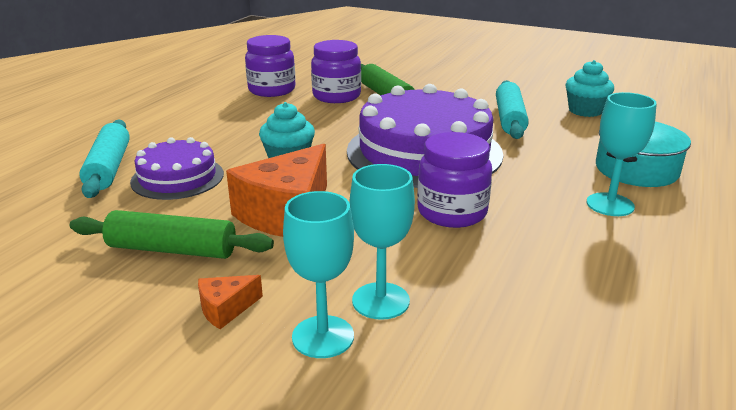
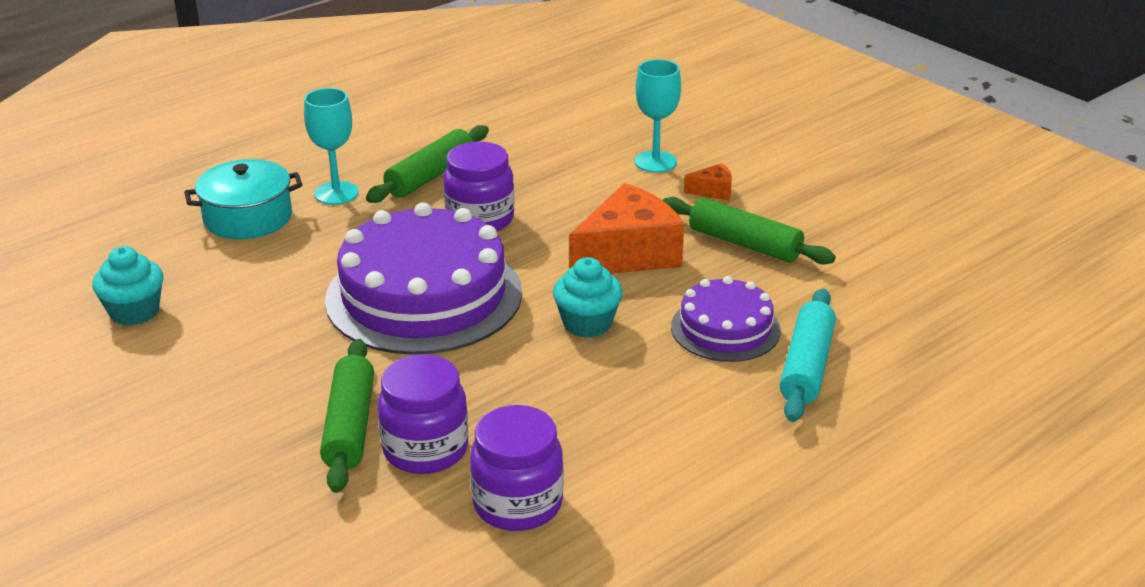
camera: 155 degrees left, 5 degrees up
turquoise goblet [350,164,415,320] -> none
turquoise rolling pin [496,80,529,139] -> none
none -> green rolling pin [366,125,489,203]

